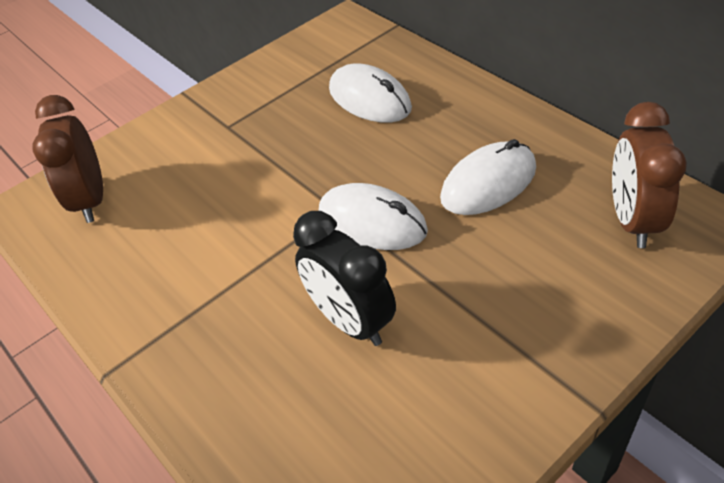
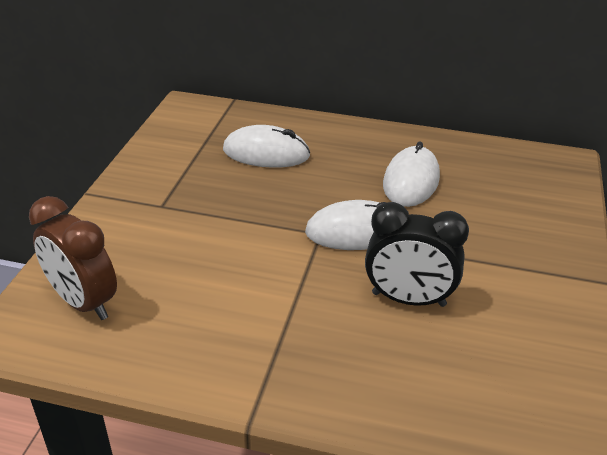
camera: 40 degrees left, 10 degrees down
brown clock [612,102,687,248] -> none

